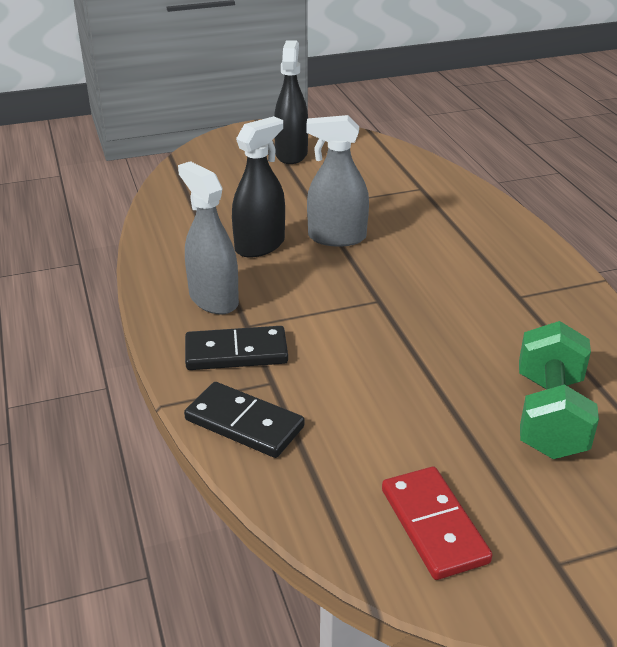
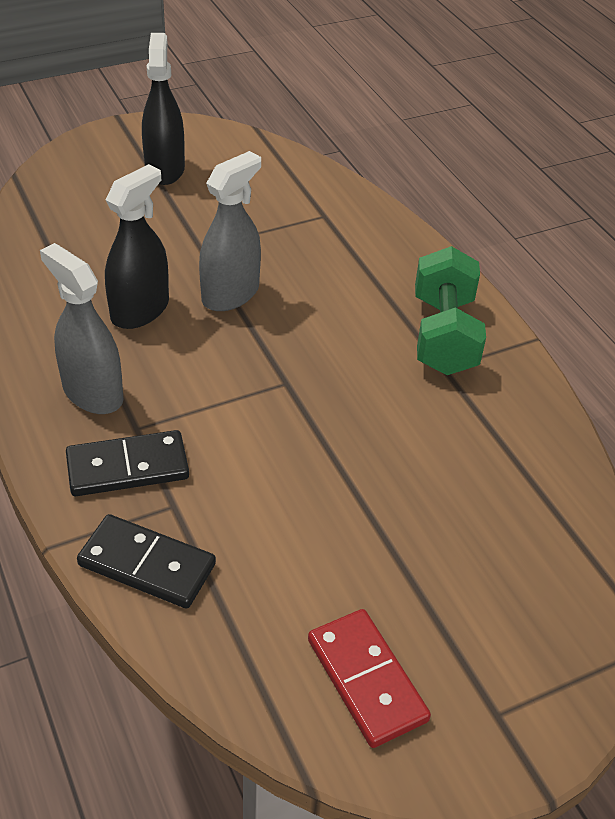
camera: 10 degrees left, 10 degrees up
grey spray bottle [306,115,369,247] -> grey spray bottle turned 135 degrees clockwise [199,151,261,311]
green dumbbell [519,321,599,459] -> green dumbbell moved to [415,246,486,375]

